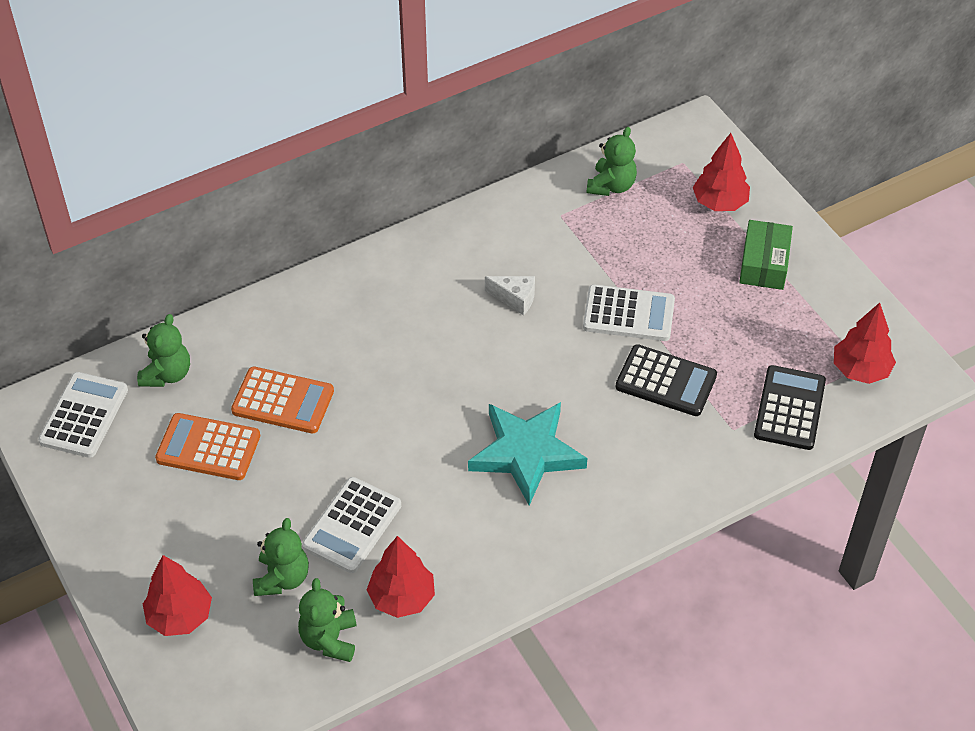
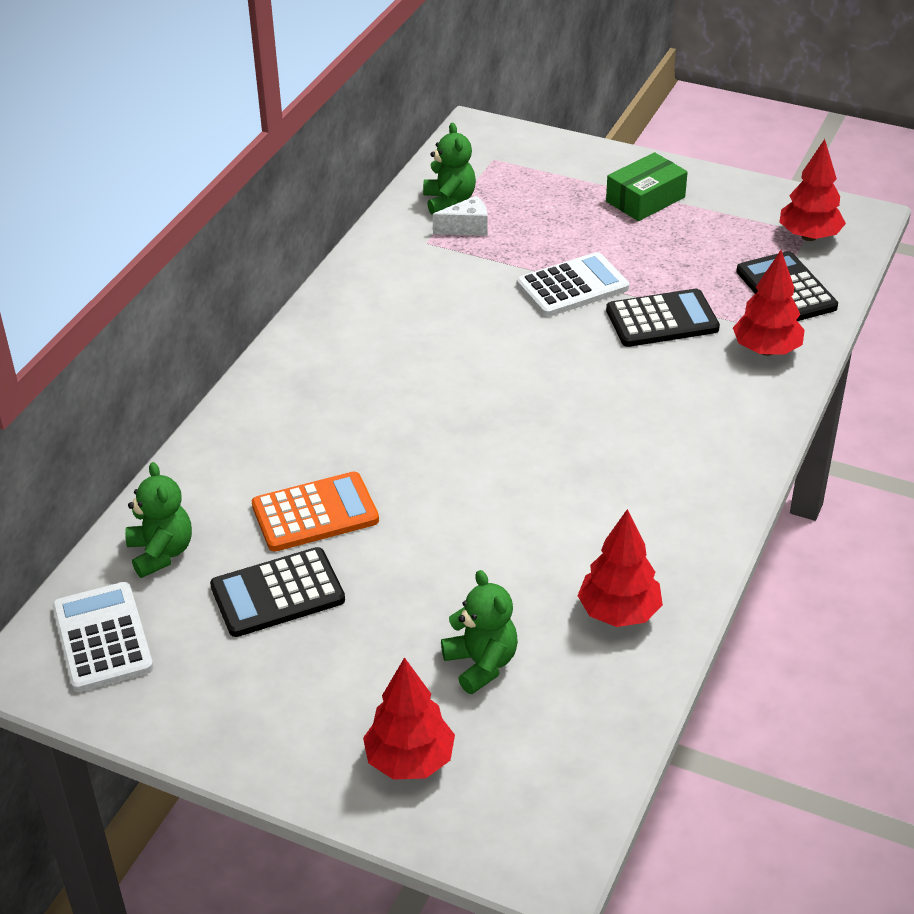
camera: 35 degrees left, 10 degrees down
orange calculator [155,413,260,480] -> black calculator [210,547,345,637]
green teddy bear [298,578,357,662] -> none
white calculator [302,477,401,573] -> none
turquoise star [468,402,587,506] -> none
white cheese [485,276,535,315] -> white cheese moved to [433,196,487,236]
red tree [693,133,750,211] -> red tree moved to [733,250,805,356]
green box [739,220,793,290] -> green box turned 75 degrees clockwise [606,152,688,221]

